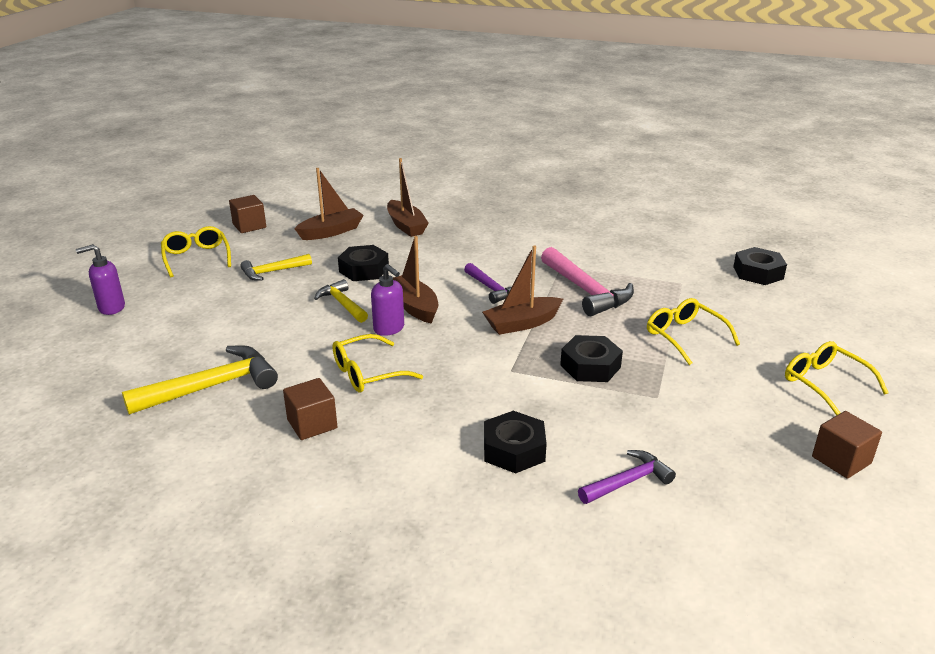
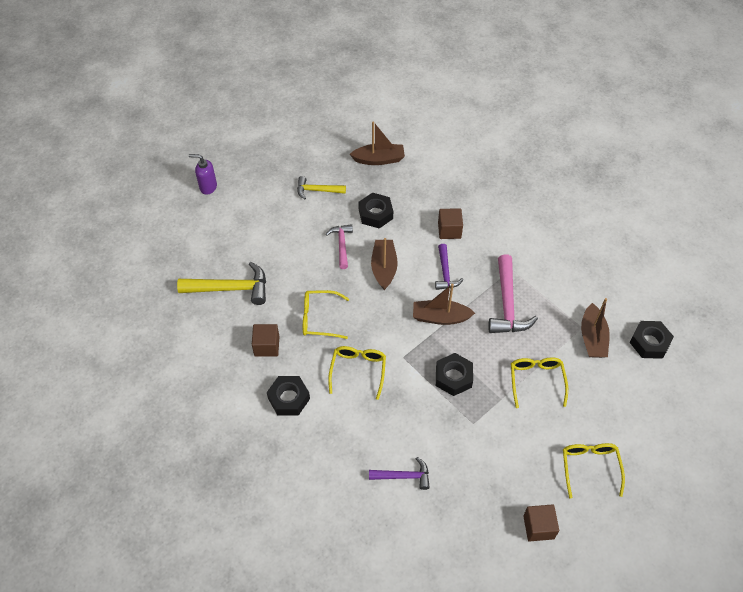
camera: 30 degrees right, 25 degrees up
yellow glasses [161,226,231,277] -> yellow glasses moved to [328,346,386,400]
brown cube [229,195,266,233] -> brown cube moved to [438,208,463,239]
yellow hammer [314,279,368,323] -> pink hammer [325,224,353,269]
purple soap dispenser [371,264,404,336] -> none
brown boat [387,158,429,237] -> brown boat moved to [581,298,610,358]
black nut [484,411,547,473] -> black nut moved to [267,376,310,415]

